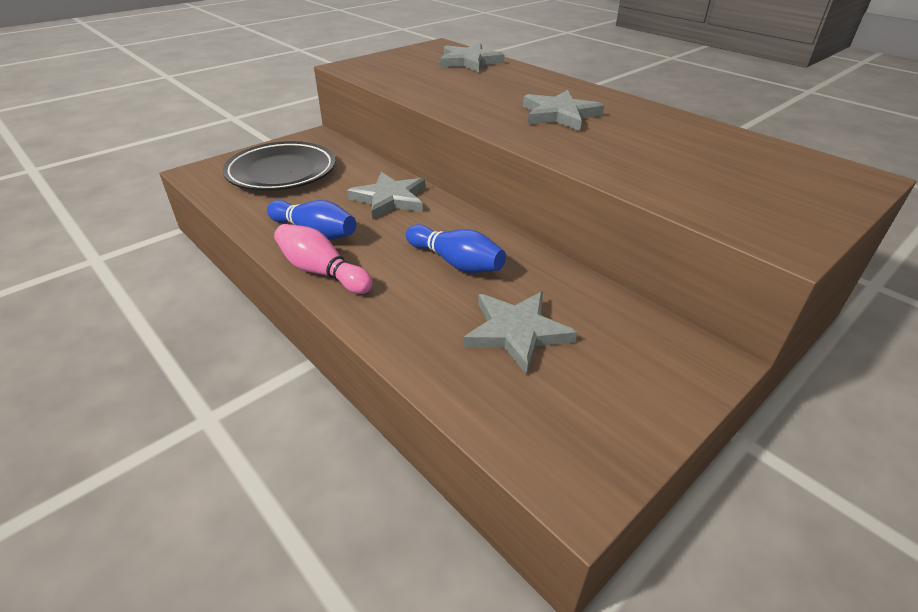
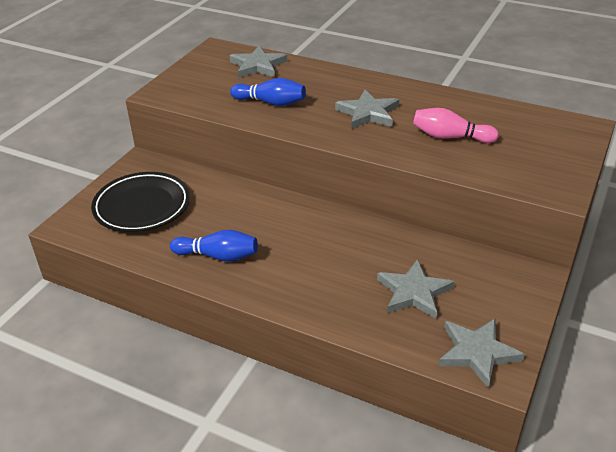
camera: 20 degrees left, 0 degrees up
pink bowling pin [274,224,372,294] -> pink bowling pin moved to [413,108,499,143]
grey star [347,172,425,220] -> grey star moved to [438,319,525,389]
blue bowling pin [406,224,506,273] -> blue bowling pin moved to [230,78,306,106]

